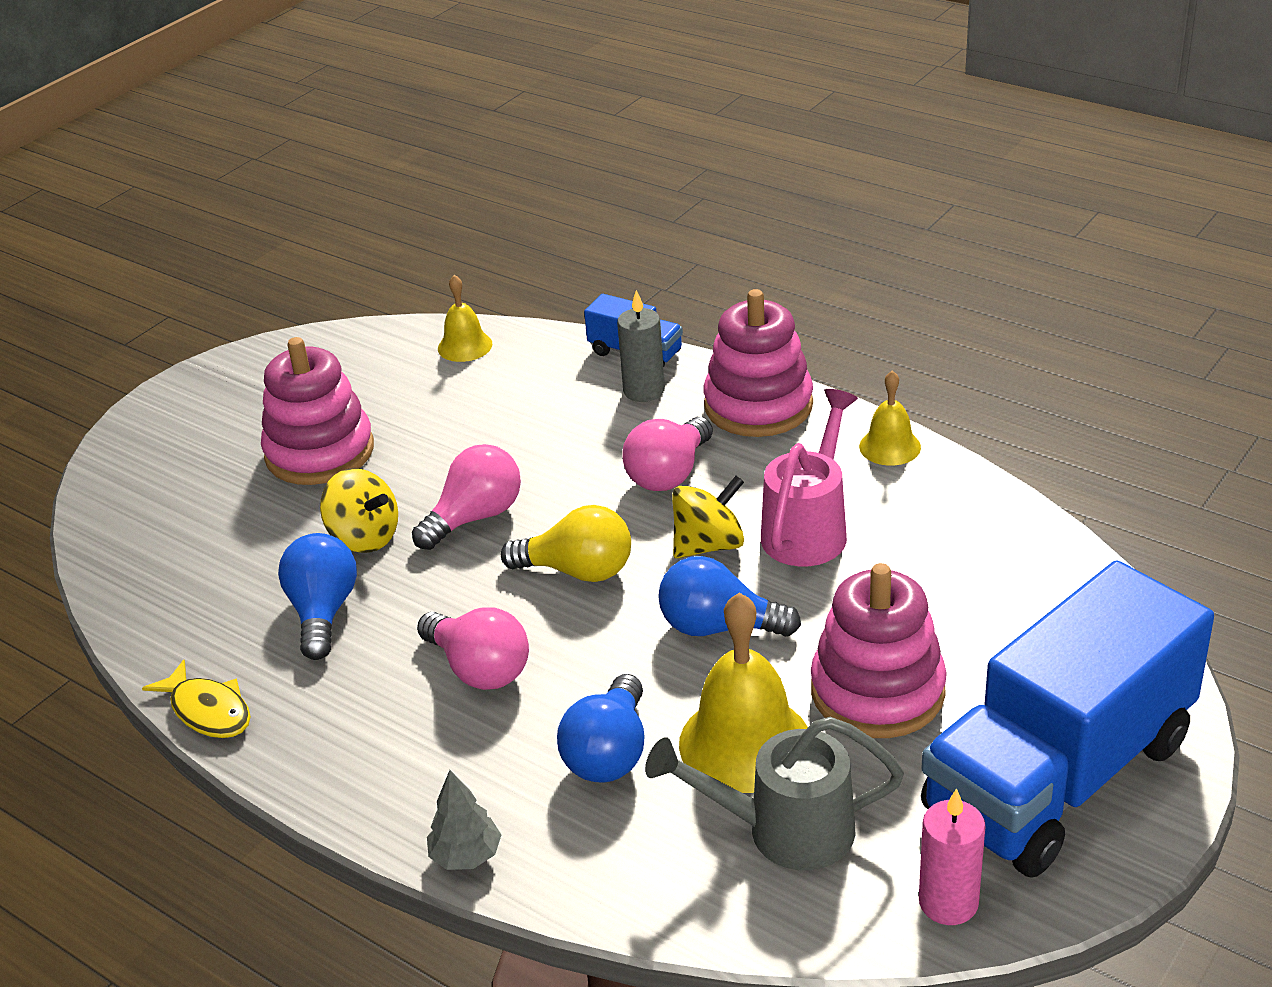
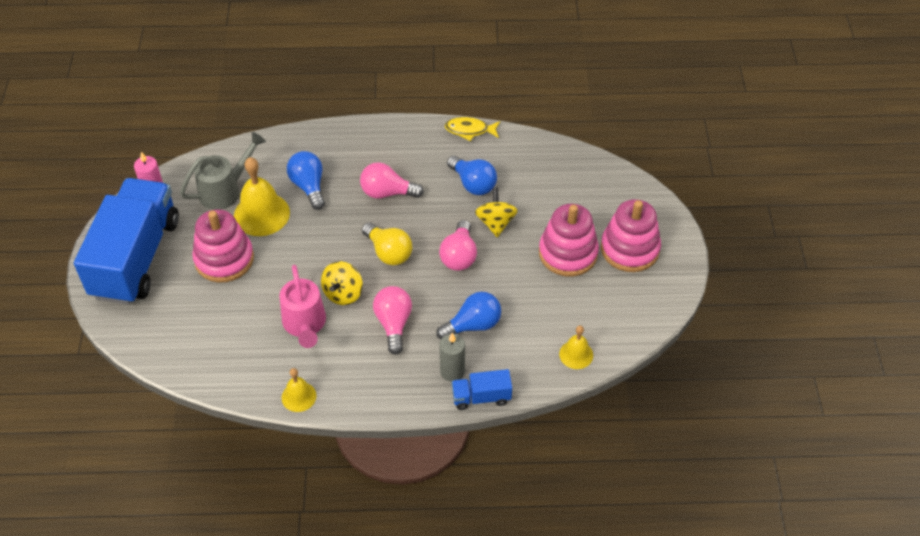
camera: 140 degrees right, 15 degrees up
yellow spinning top [320,468,398,553] -> yellow spinning top turned 90 degrees clockwise [475,187,518,237]
grey tree [427,770,502,870] -> none
yellow light bulb [501,505,631,582] -> yellow light bulb turned 105 degrees counterclockwise [362,223,412,265]
blue light bulb [658,556,801,637] -> blue light bulb moved to [436,292,501,339]
pink stacking toy [704,289,813,437] -> pink stacking toy moved to [601,199,661,272]

